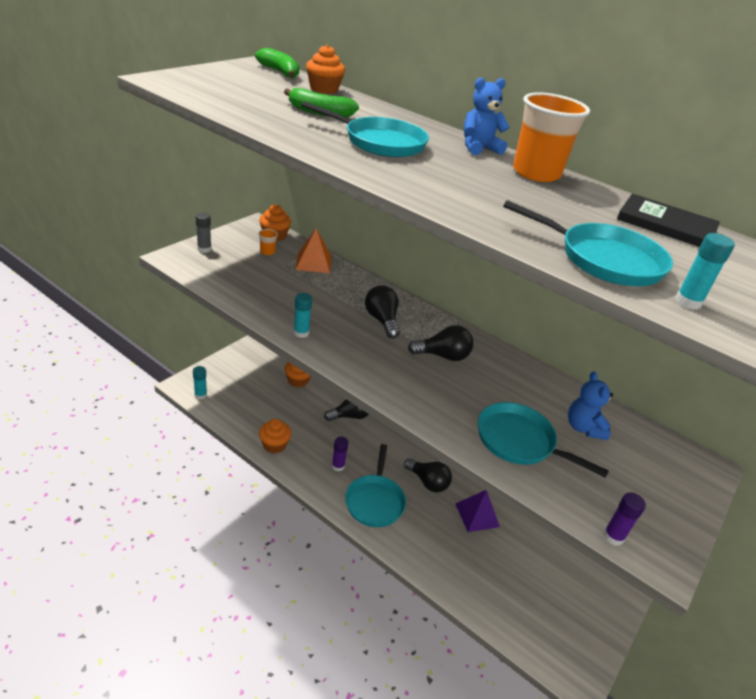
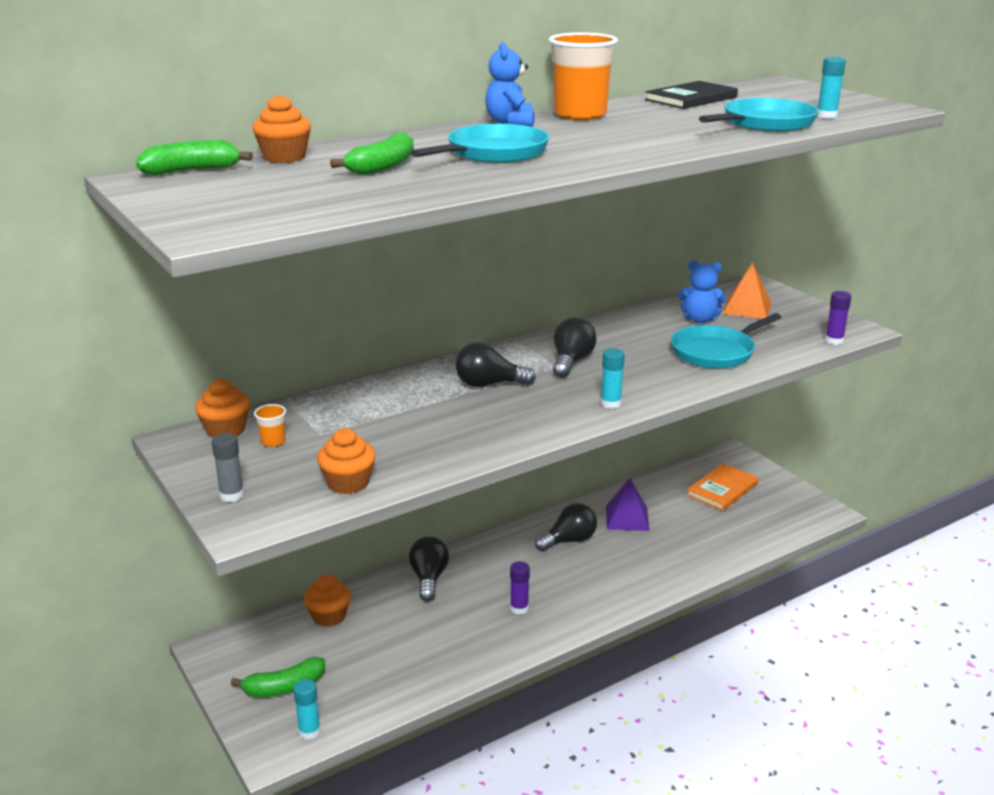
camera: 65 degrees left, 10 degrees down
orange cupcake [259,419,291,453] -> orange cupcake moved to [317,428,376,494]
turquoise glue stick [294,293,312,338] -> turquoise glue stick moved to [601,349,625,409]
orange pyramid [295,228,331,273] -> orange pyramid moved to [722,262,771,319]
turquoise pan [345,444,406,527] -> none
none -> green banana [231,657,325,697]
none -> orange book [687,463,759,511]

